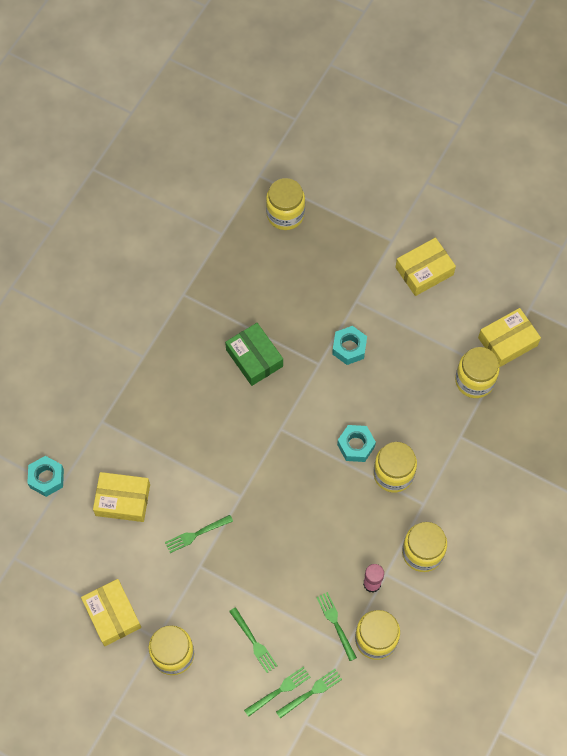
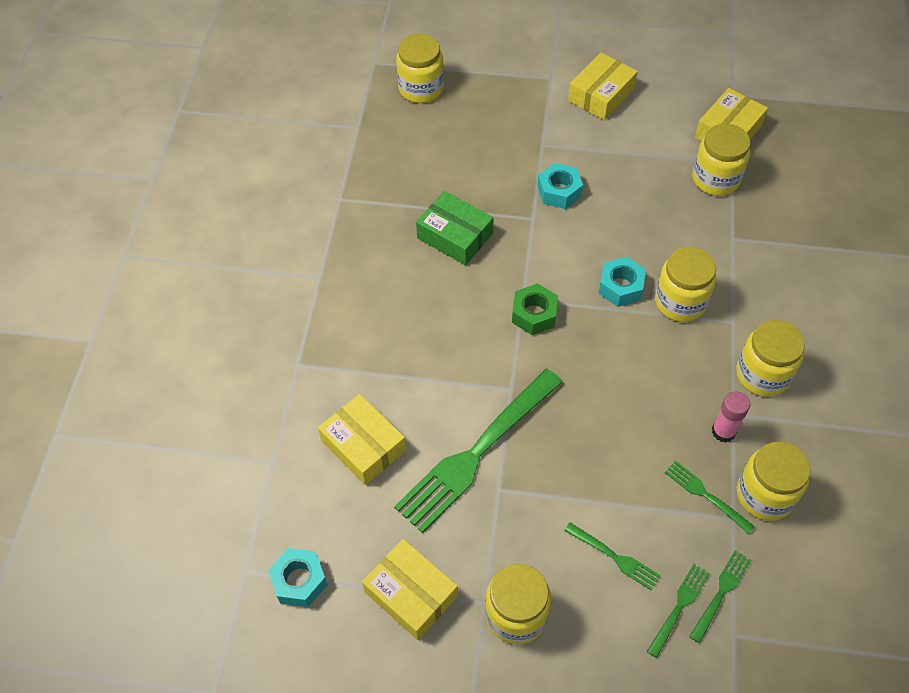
camera: 20 degrees left, 10 degrees down
turquoise nut [27,456,64,497] -> turquoise nut moved to [268,548,328,607]
yellow box [93,472,150,522] -> yellow box turned 60 degrees clockwise [318,394,406,485]
green fork [165,515,233,553] -> green fork [394,369,563,533], size x2.23
none -> green nut [512,283,558,335]

